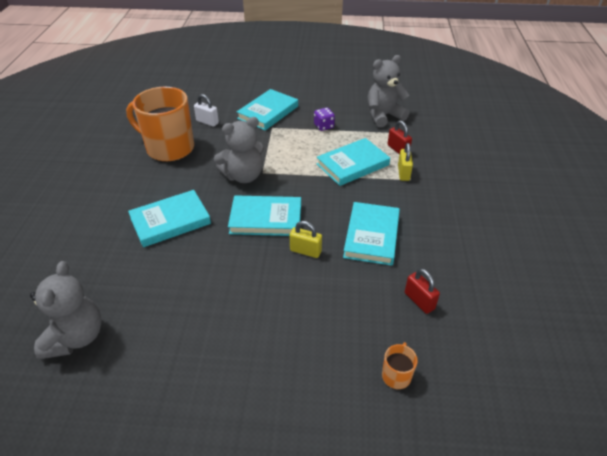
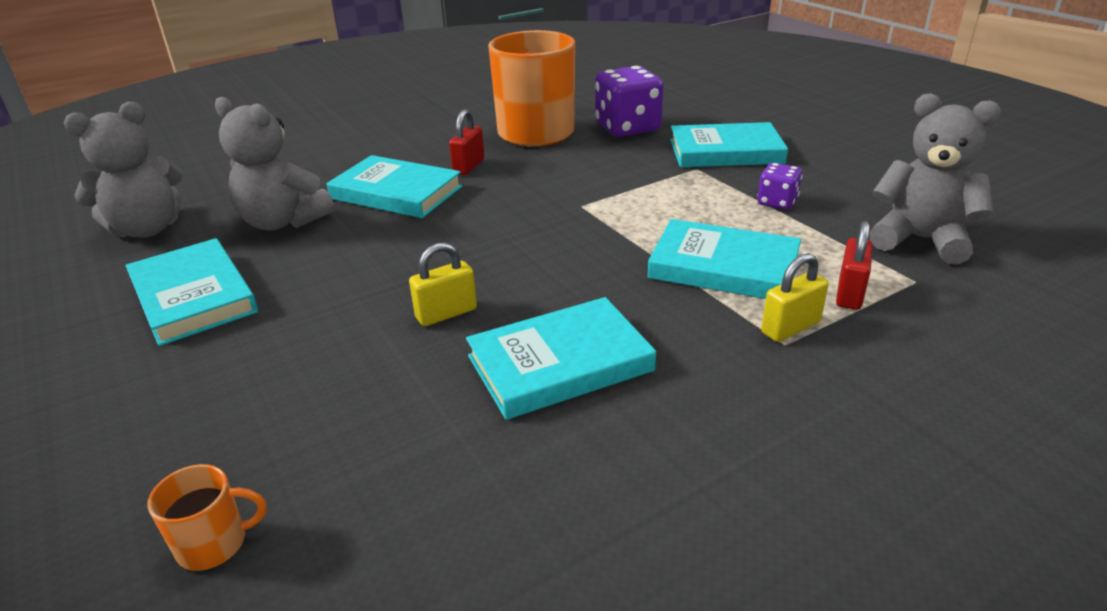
camera: 55 degrees right, 10 degrees down
white padlock [194,94,219,127] -> purple dice [595,66,663,137]
grey teddy bear [214,117,264,183] -> grey teddy bear moved to [215,97,334,231]
turquoise book [228,195,301,236] -> turquoise book moved to [126,238,258,346]
yellow padlock [290,221,322,258] -> yellow padlock turned 75 degrees clockwise [409,242,477,326]
red padlock [405,269,440,314] -> red padlock moved to [449,109,484,175]

